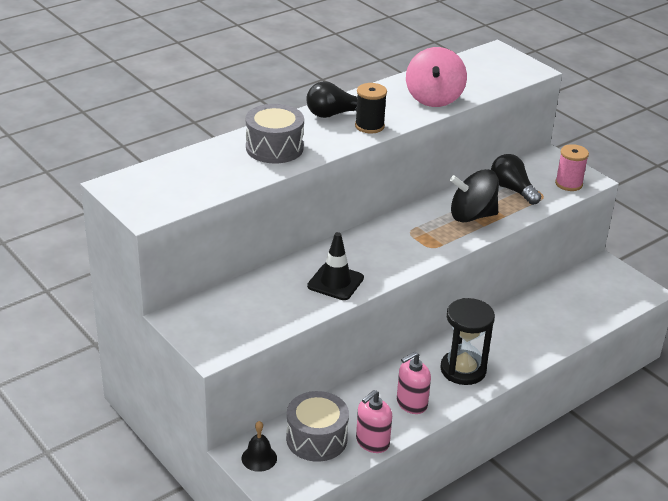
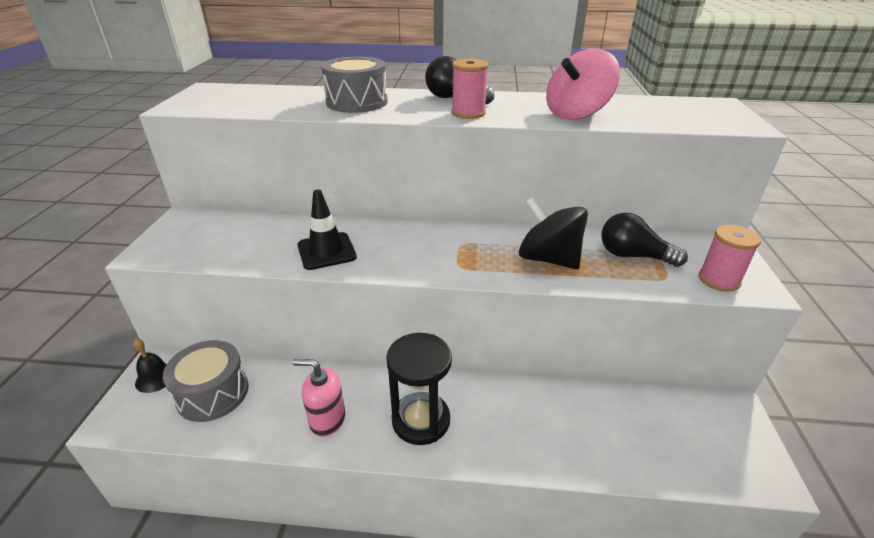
camera: 45 degrees right, 0 degrees up
black spool [355,83,387,133] -> pink spool [451,59,489,119]
pink soap dispenser [356,390,392,453] -> none
black light bulb [491,154,541,205] -> black light bulb turned 75 degrees counterclockwise [601,213,688,267]

